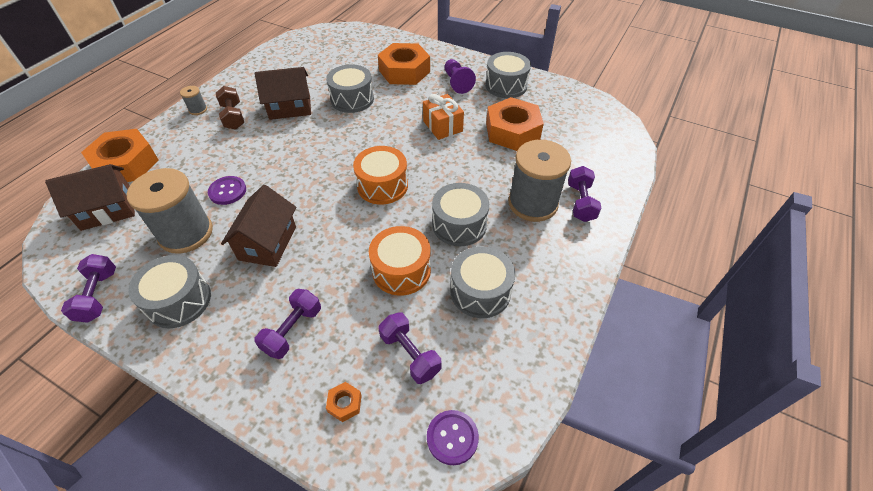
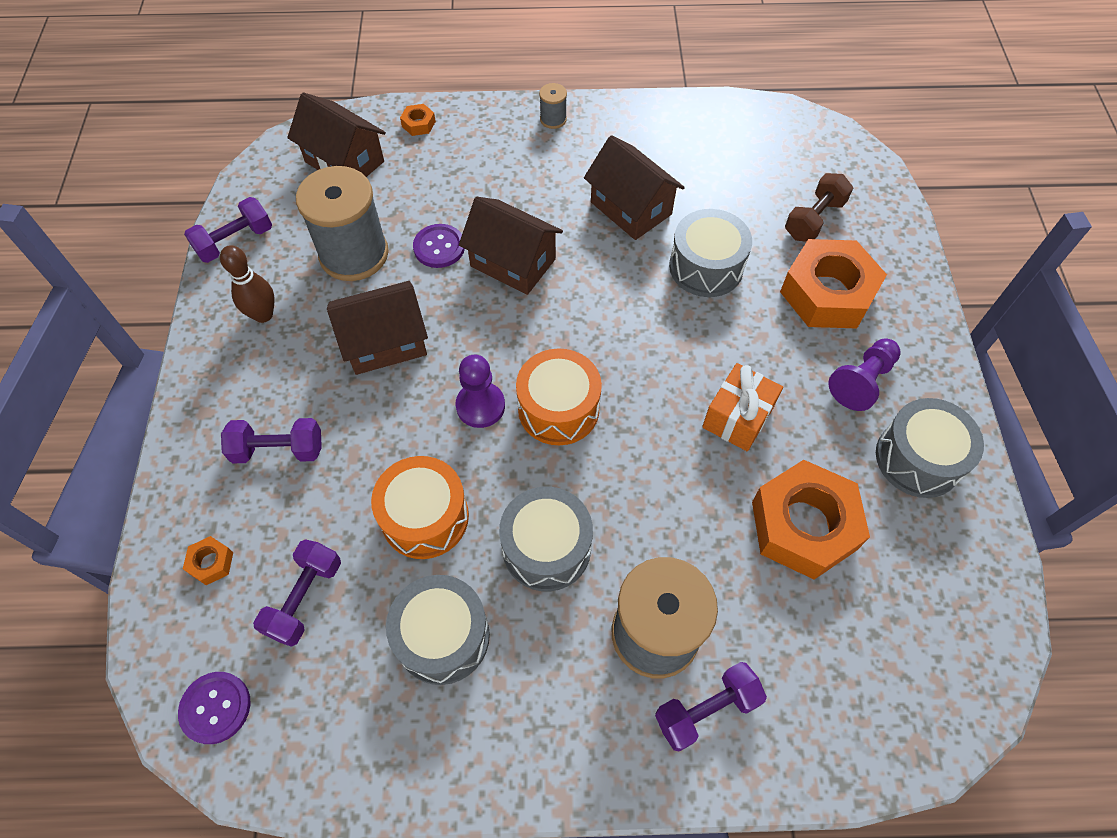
camera: 60 degrees right, 10 degrees up
orange nut [81,129,158,182] -> orange nut [400,104,436,136], size x0.40
grey drum [128,255,211,328] -> brown bowling pin [220,245,275,323]
brown dumbbell [216,86,244,130] -> brown dumbbell moved to [785,173,853,242]
none -> purple pawn [456,355,505,428]
none -> brown house [459,197,563,295]

